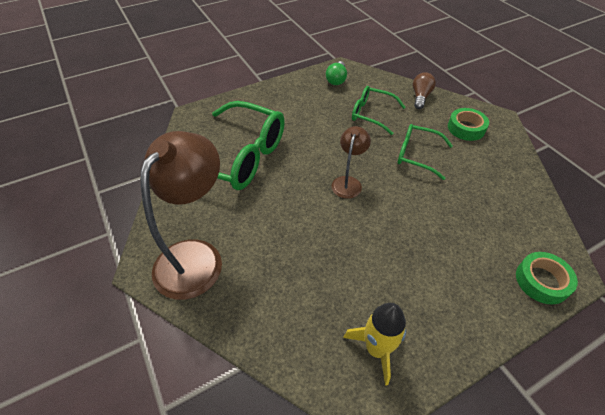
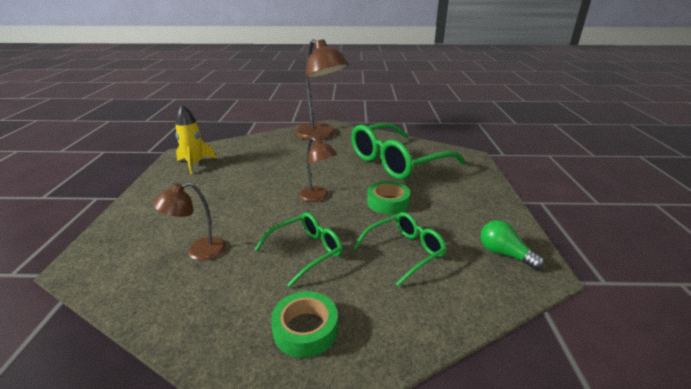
camera: 120 degrees right, 20 degrees down
brown light bulb [413,72,436,109] -> none
green tape [516,252,578,305] -> green tape moved to [367,181,410,214]
none -> brown lamp [153,182,226,261]

